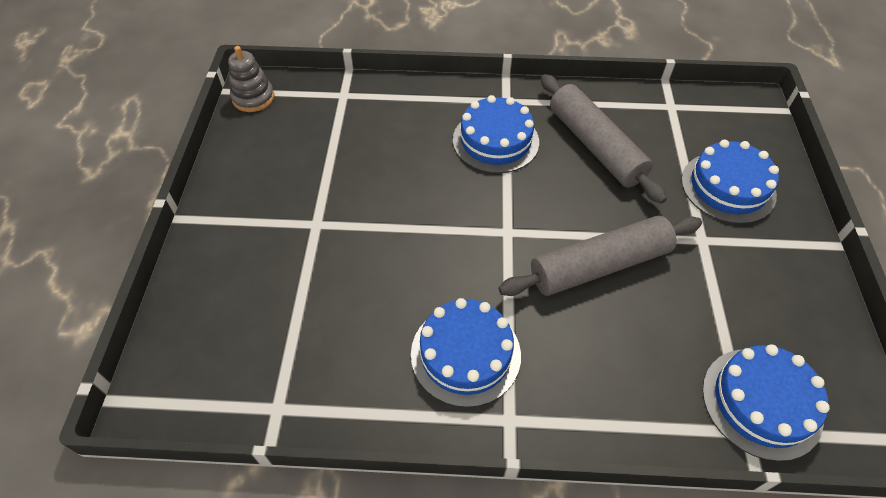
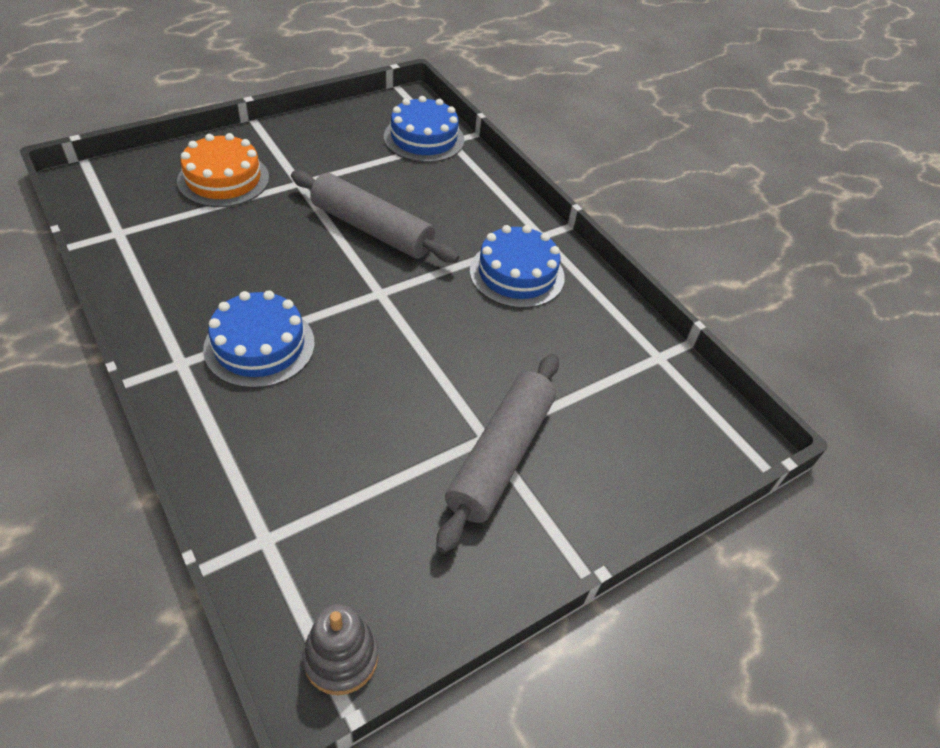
camera: 130 degrees left, 5 degrees down
grey rolling pin [541,74,667,204] -> grey rolling pin moved to [436,354,559,553]
blue cake [681,140,779,224] -> orange cake [177,133,269,207]

